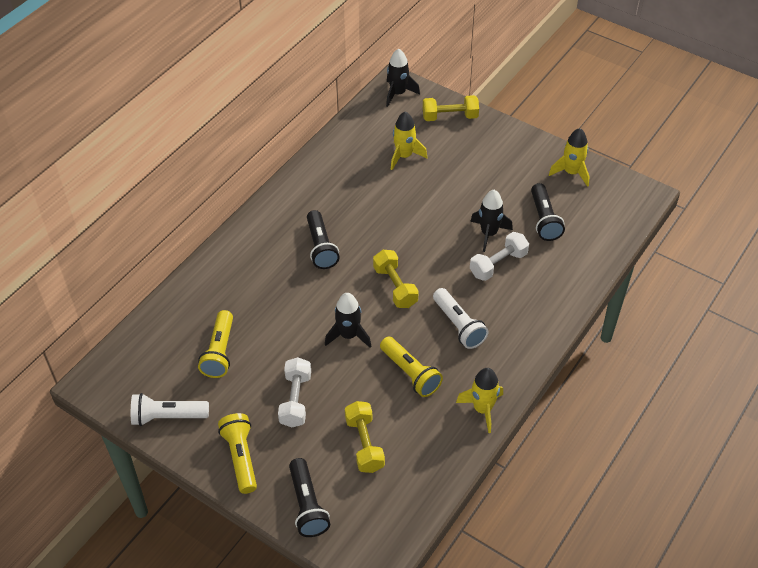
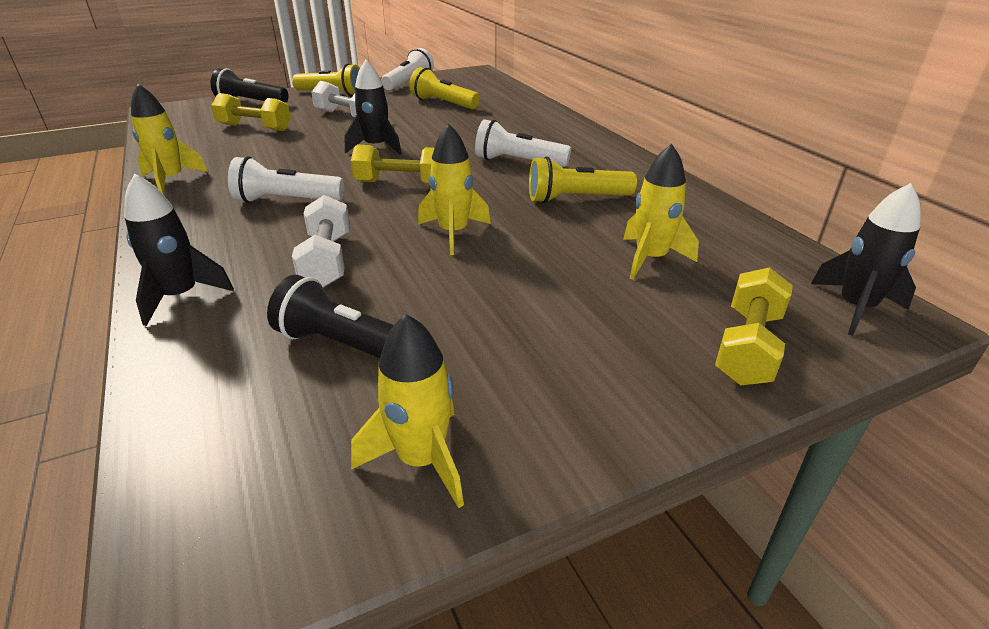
camera: 120 degrees right, 15 degrees down
black flashlight [307,210,340,269] -> white flashlight [475,119,571,167]
yellow flashlight [380,337,443,397] -> yellow flashlight moved to [529,157,637,203]
black rocket [470,190,513,252] -> black rocket moved to [124,174,234,326]
none -> yellow rocket [418,124,491,255]

